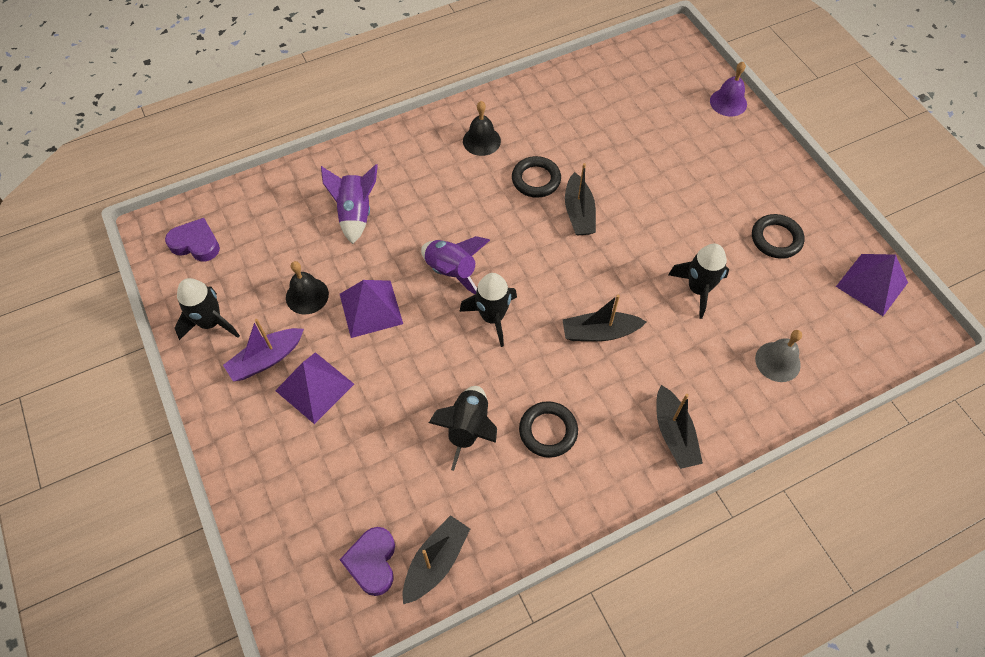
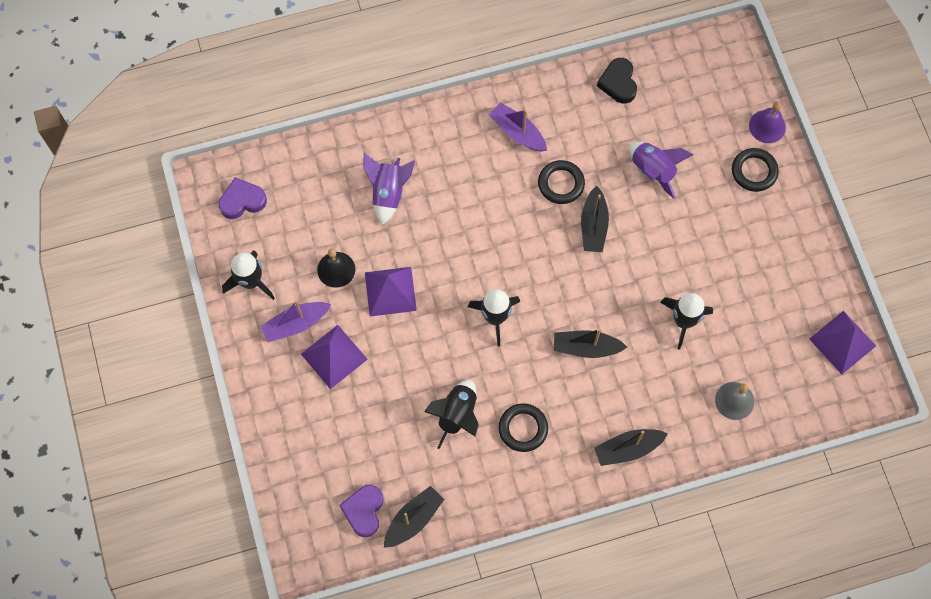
camera: 10 degrees right, 10 degrees up
purple heart [165,218,220,262] -> purple heart turned 45 degrees counterclockwise [219,177,267,219]
purple rocket [421,236,490,294] -> purple rocket moved to [629,142,693,200]
black bell [463,101,501,156] -> purple boat [489,102,547,152]
black boat [656,385,703,469] -> black boat turned 75 degrees clockwise [594,429,668,466]
black ring [752,214,805,259] -> black ring moved to [732,148,779,192]
none -> black heart [597,58,637,104]

